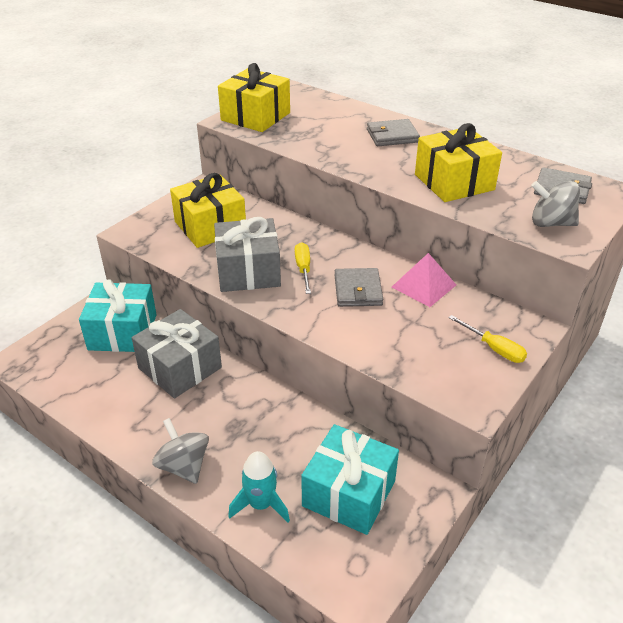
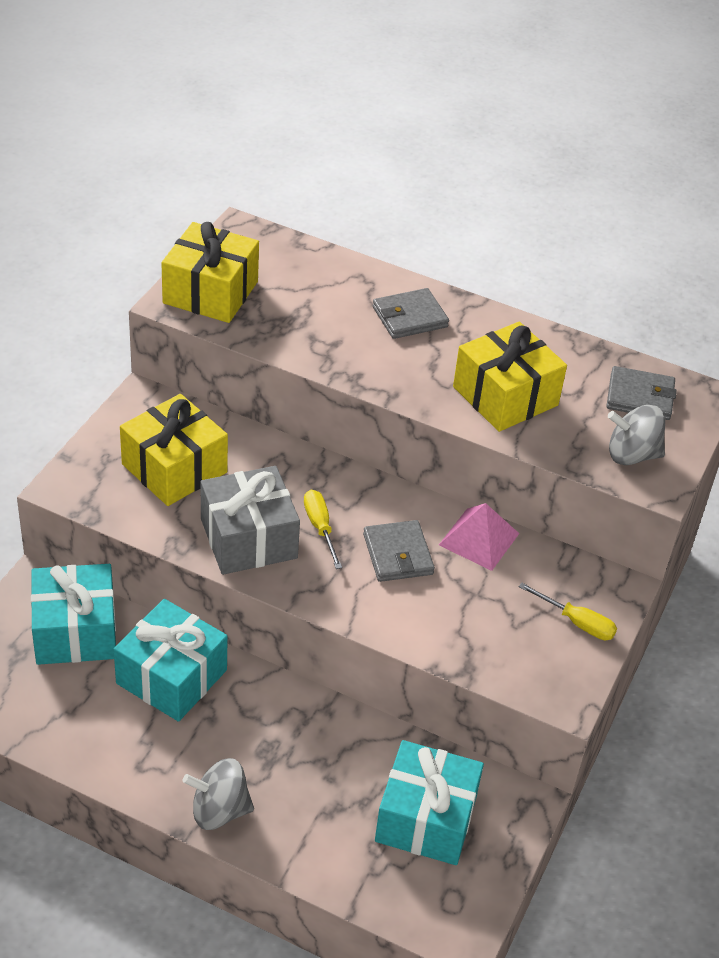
camera: 15 degrees left, 5 degrees up
grey gift [132,309,222,399] -> turquoise gift [114,599,228,722]
grey spinning top [152,418,209,484] -> grey spinning top turned 45 degrees counterclockwise [183,758,254,830]
turquoise rocket [228,451,290,522] -> none

